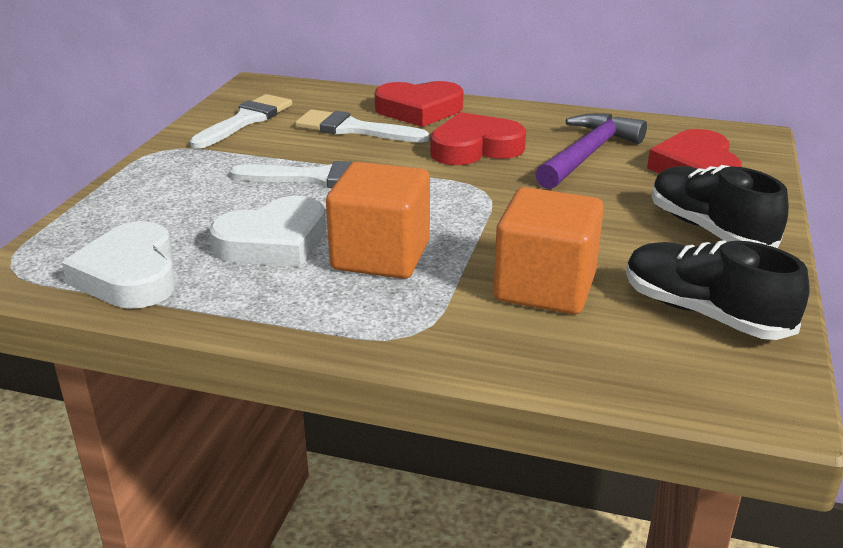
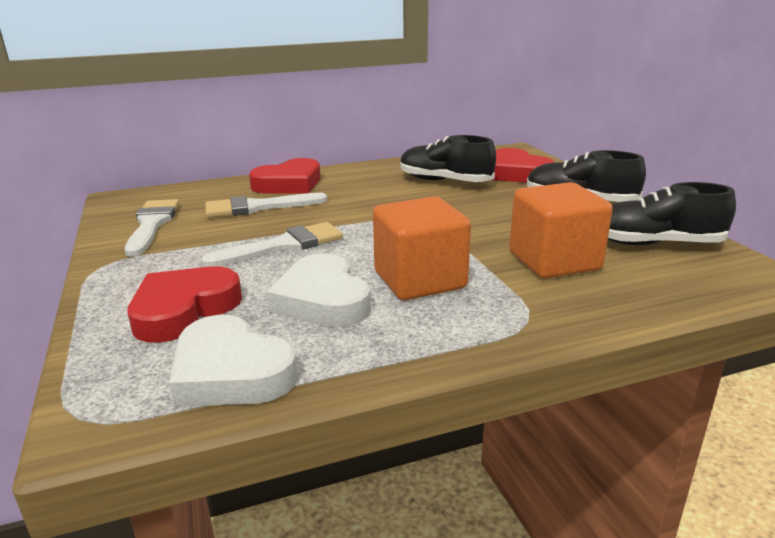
camera: 35 degrees left, 5 degrees down
white heart [209,196,326,267] -> white heart turned 135 degrees clockwise [267,253,371,327]
red heart [430,112,526,165] -> red heart moved to [127,266,242,343]
purple hammer [535,113,647,189] -> black shoe [400,135,496,182]

